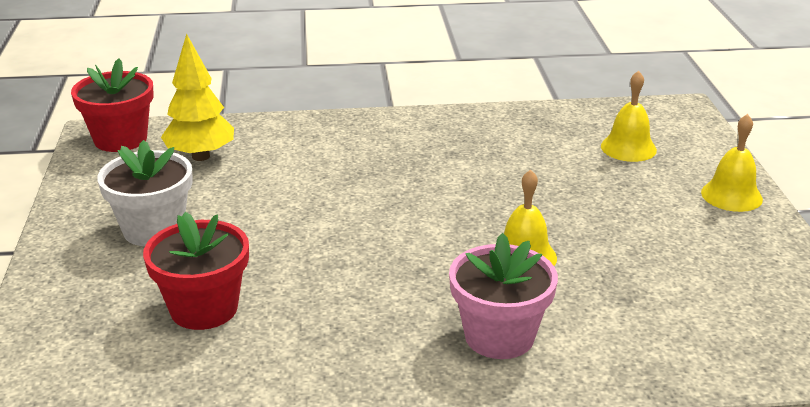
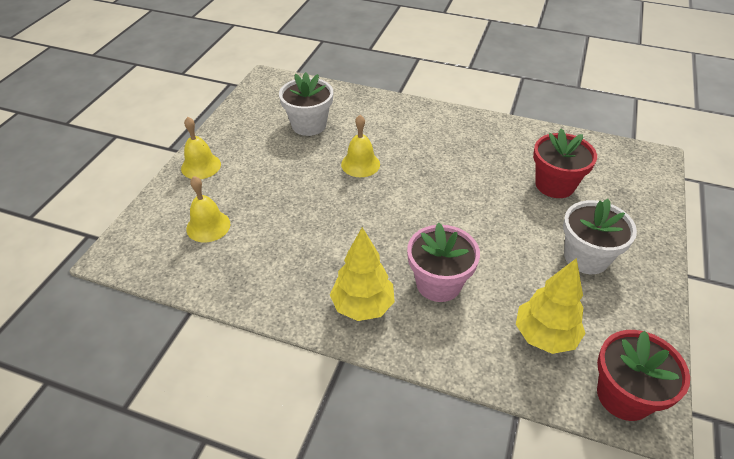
camera: 155 degrees left, 15 degrees up
pink flower pot [449,233,558,359] -> pink flower pot moved to [407,223,480,302]
none -> white flower pot [279,72,333,136]
none -> yellow tree [330,227,395,321]

